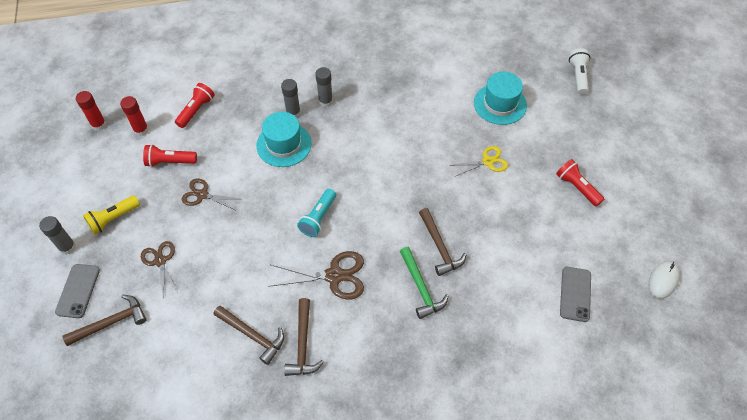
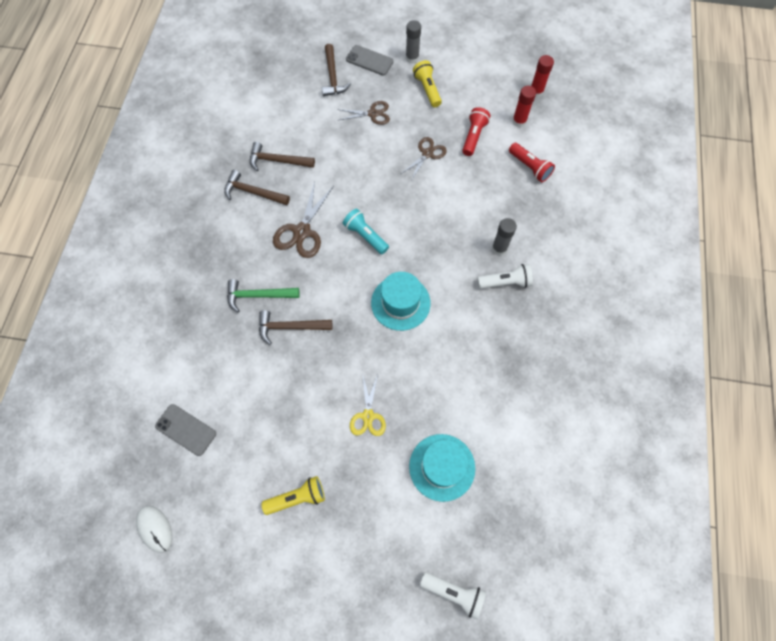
camera: 110 degrees right, 10 degrees up
brown hammer [214,306,284,365] -> brown hammer turned 45 degrees clockwise [250,142,315,171]
turquoise hat [256,112,312,167] -> turquoise hat moved to [371,272,431,331]
grey glue stick [315,67,333,107] -> white flashlight [477,264,533,289]
red flashlight [556,159,604,207] -> yellow flashlight [261,476,325,515]

